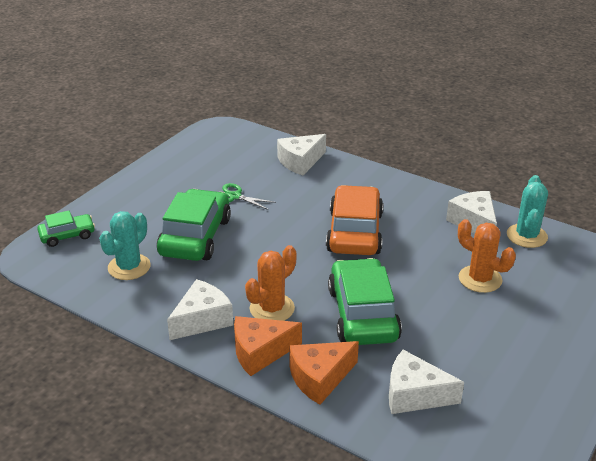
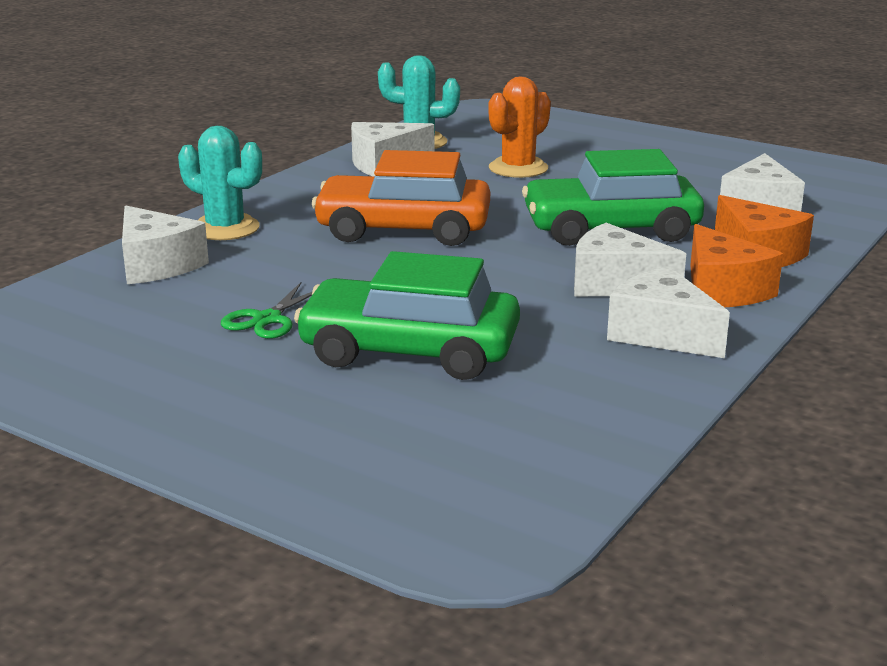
camera: 90 degrees left, 10 degrees down
green car [37,211,95,247] -> none
turquoise cactus [99,211,150,280] -> turquoise cactus moved to [178,126,262,240]
orange cactus [245,245,297,321] -> white cheese [574,223,686,296]

